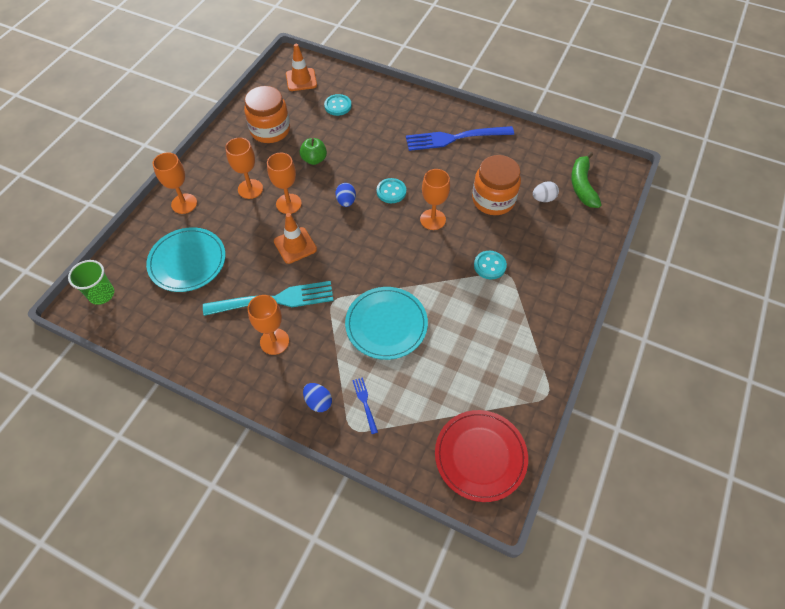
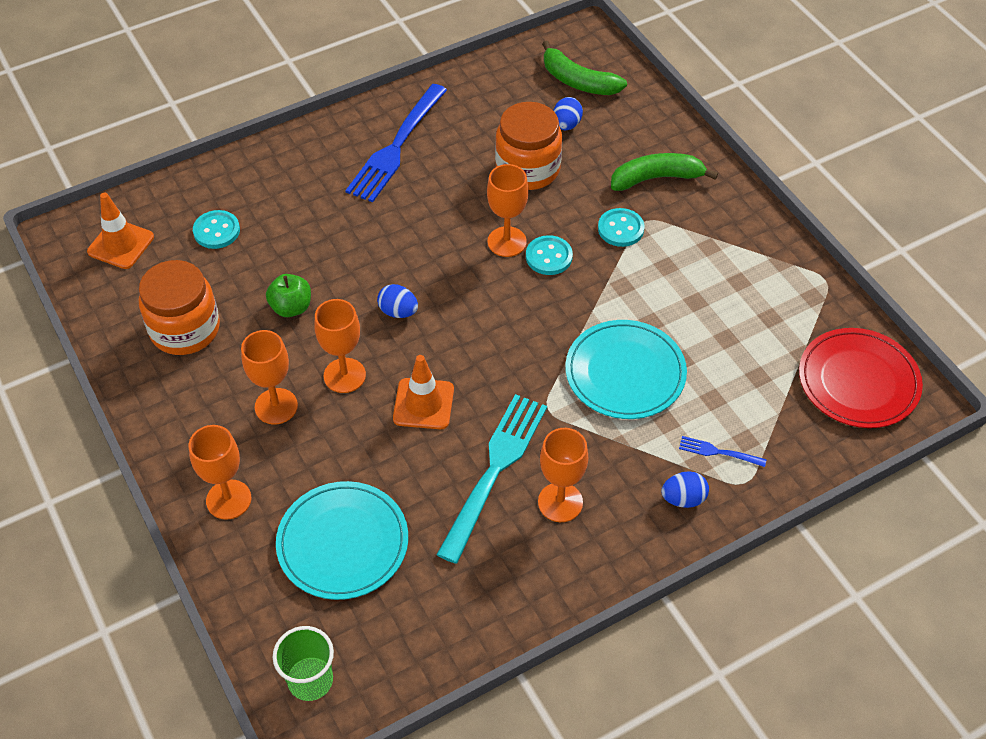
camera: 55 degrees left, 5 degrees down
turquoise button [377,178,406,203] -> turquoise button moved to [526,235,573,275]
white egg [533,181,559,202] -> blue egg [553,97,583,130]
none -> green banana [611,153,718,191]

